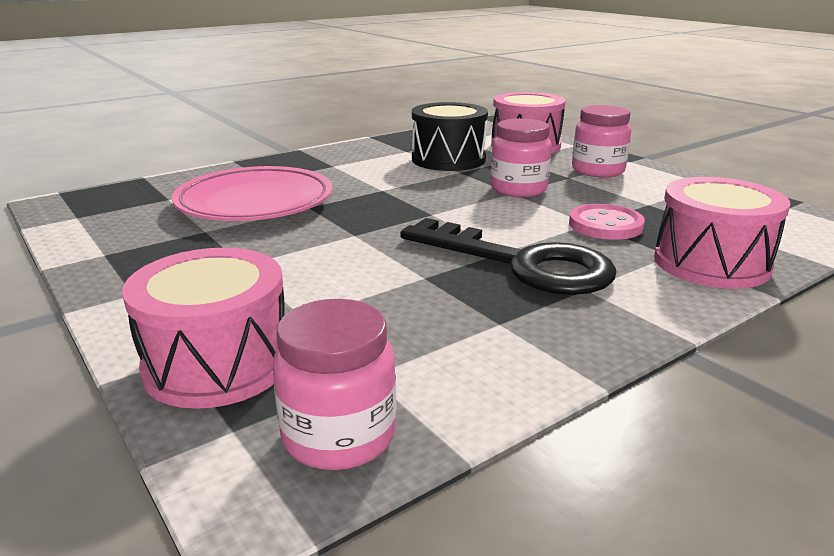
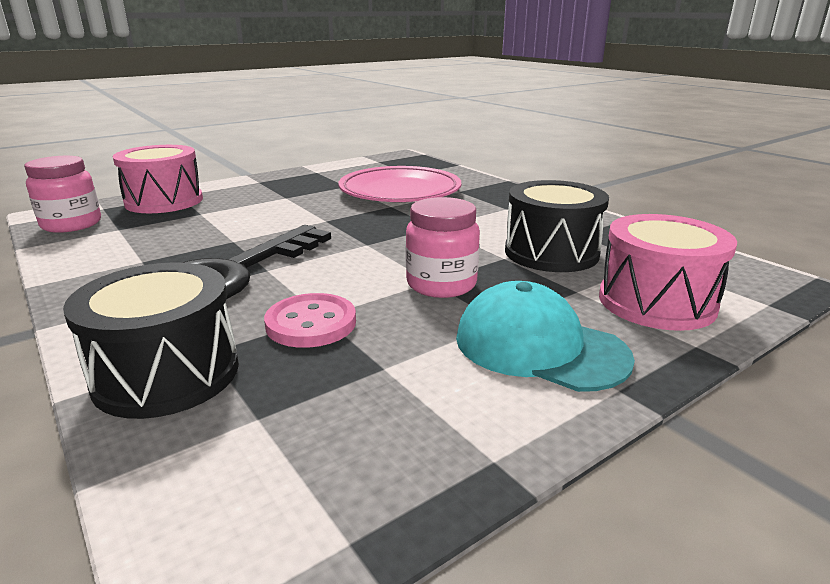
camera: 90 degrees right, 0 degrees up
pink jar [572,105,631,177] -> turquoise cap [456,281,635,392]
pink drum [654,177,790,289] -> black drum [63,262,239,419]

